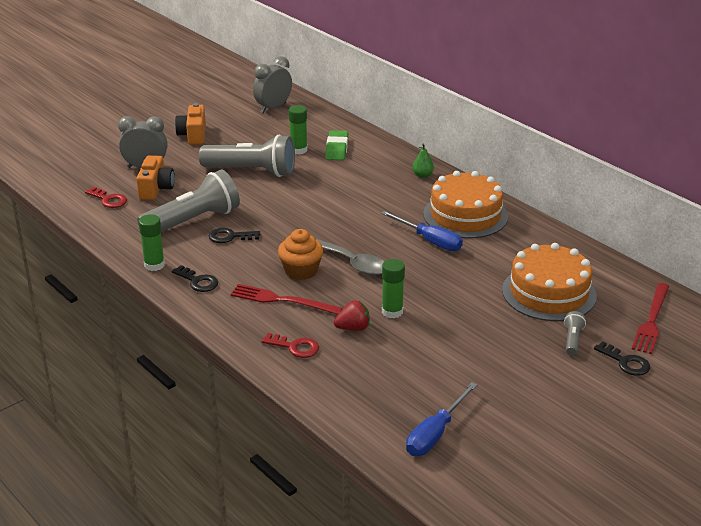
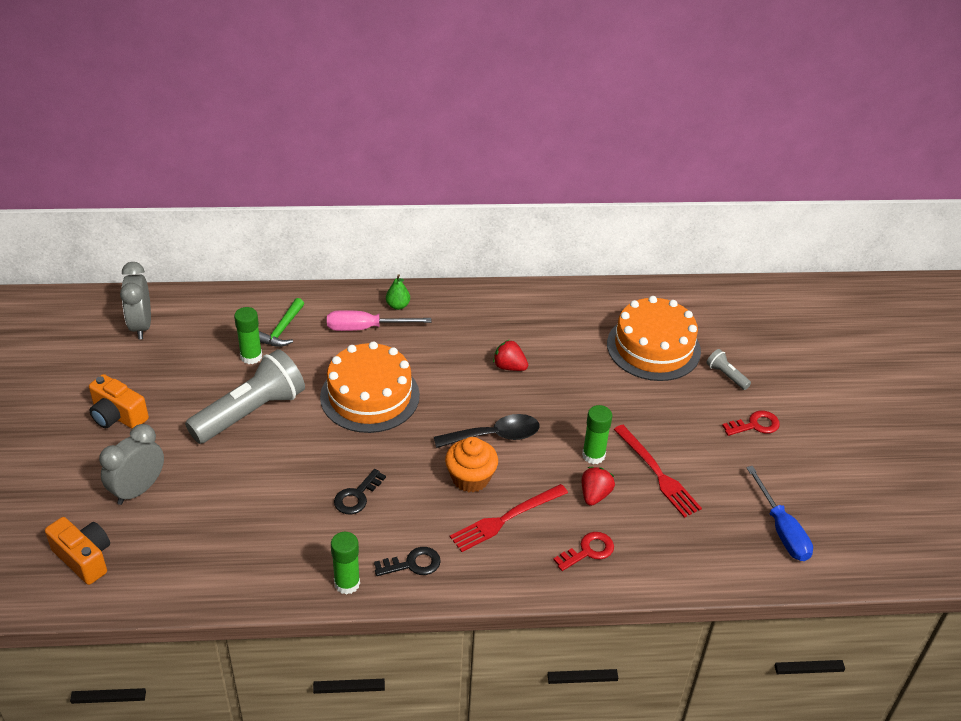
camera: 55 degrees left, 10 degrees up
red key [85,187,127,208] -> red key moved to [722,411,780,436]
orange camera [136,155,175,200] -> orange camera moved to [45,517,110,585]
grey flashlight [137,169,240,232] -> none
grey spoon [316,239,385,275] -> black spoon [434,414,540,448]
green eraser [325,130,348,160] -> green hammer [259,298,304,347]
blue screwdriver [381,211,463,251] -> red strawberry [493,340,528,371]
orange cake [423,171,508,238] -> orange cake moved to [320,341,420,433]
black key [594,341,650,376] -> none
red fork [632,283,669,354] -> red fork moved to [614,425,702,518]
none -> pink screwdriver [327,310,431,331]

